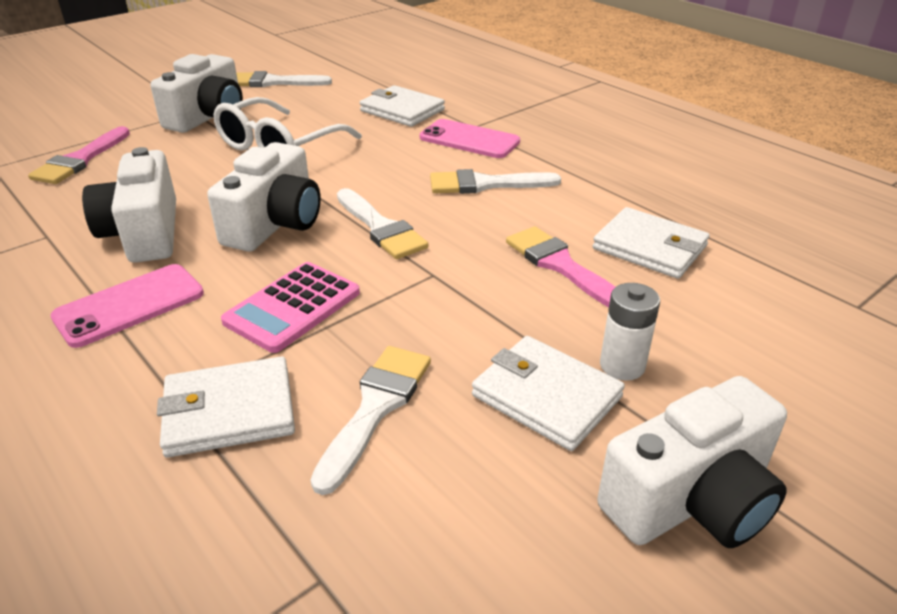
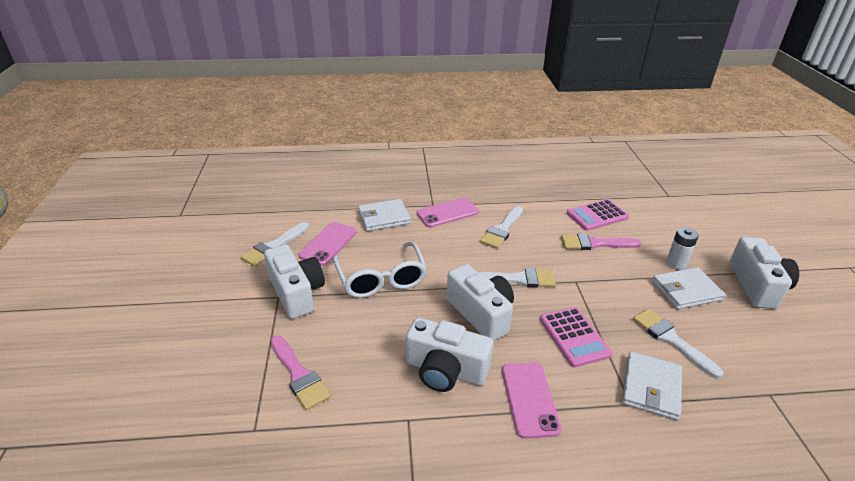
camera: 55 degrees left, 0 degrees up
white wallet [593,207,710,279] -> pink calculator [567,199,629,231]
none -> pink phone [298,222,357,266]

